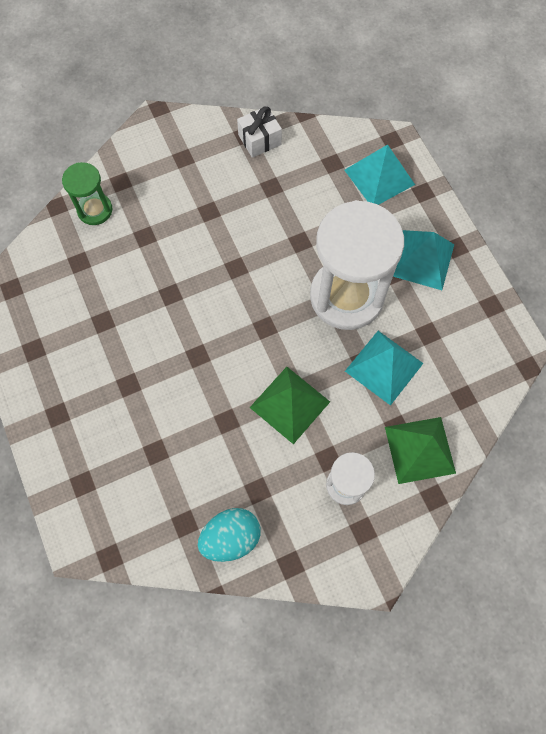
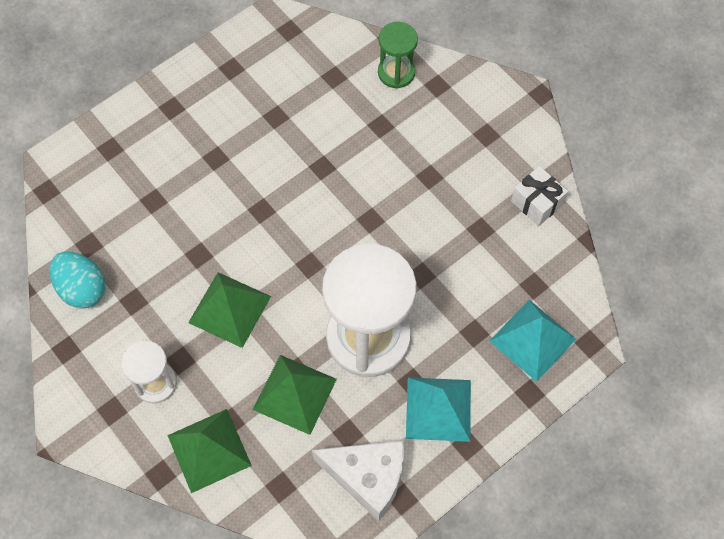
camera: 75 degrees right, 5 degrees down
turquoise pyramid [345,331,423,406] -> green pyramid [253,355,337,435]
none -> white cheese [312,440,404,521]

